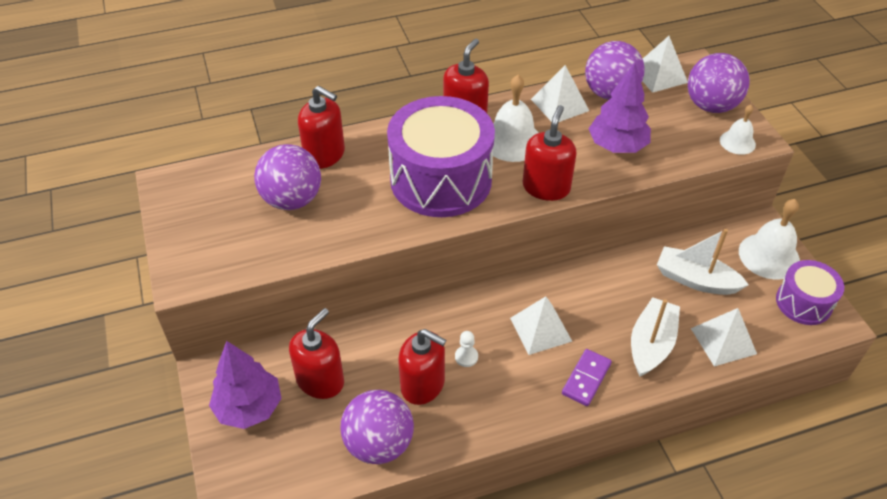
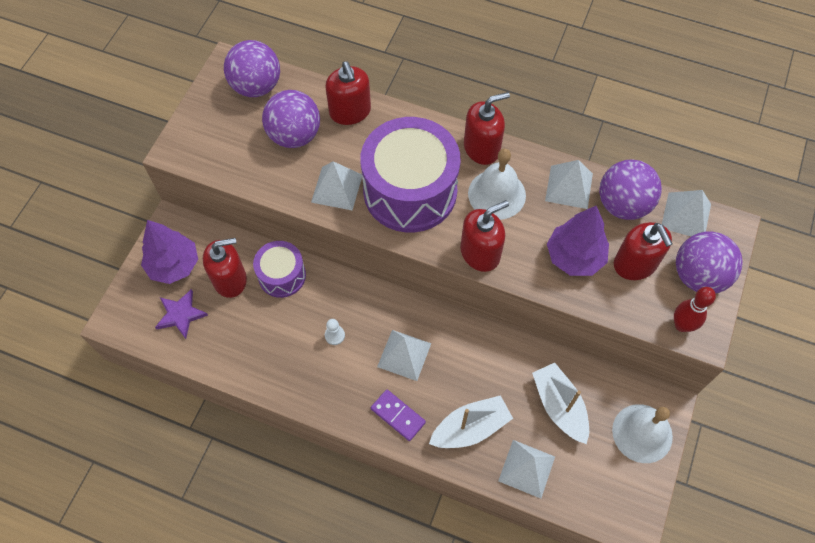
camera: 40 degrees right, 15 degrees up
purple ball [340,390,414,464] -> purple ball moved to [224,40,280,97]
red soap dispenser [398,329,446,405] -> red soap dispenser moved to [614,222,673,280]
purple domino [562,349,612,406] -> purple domino turned 60 degrees clockwise [371,390,426,441]
white bell [720,105,756,155] -> red bowling pin [674,287,716,332]
purple drum [776,260,844,325] -> purple drum moved to [253,241,306,298]
none -> purple star [155,289,208,339]
none -> white pyramid [311,161,362,210]

